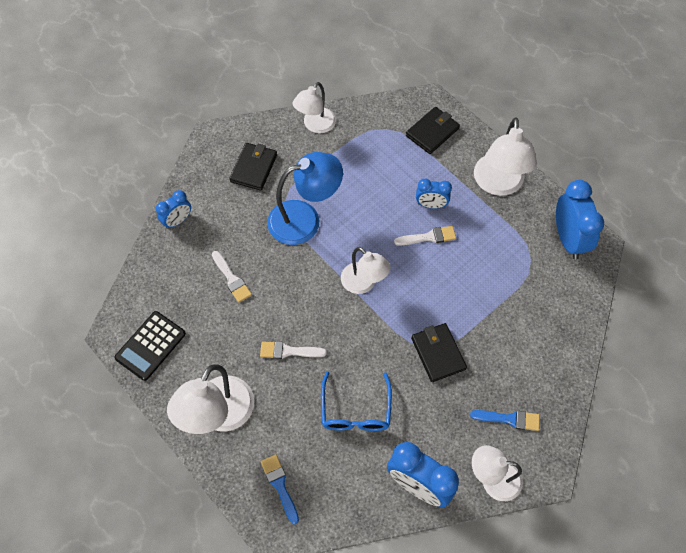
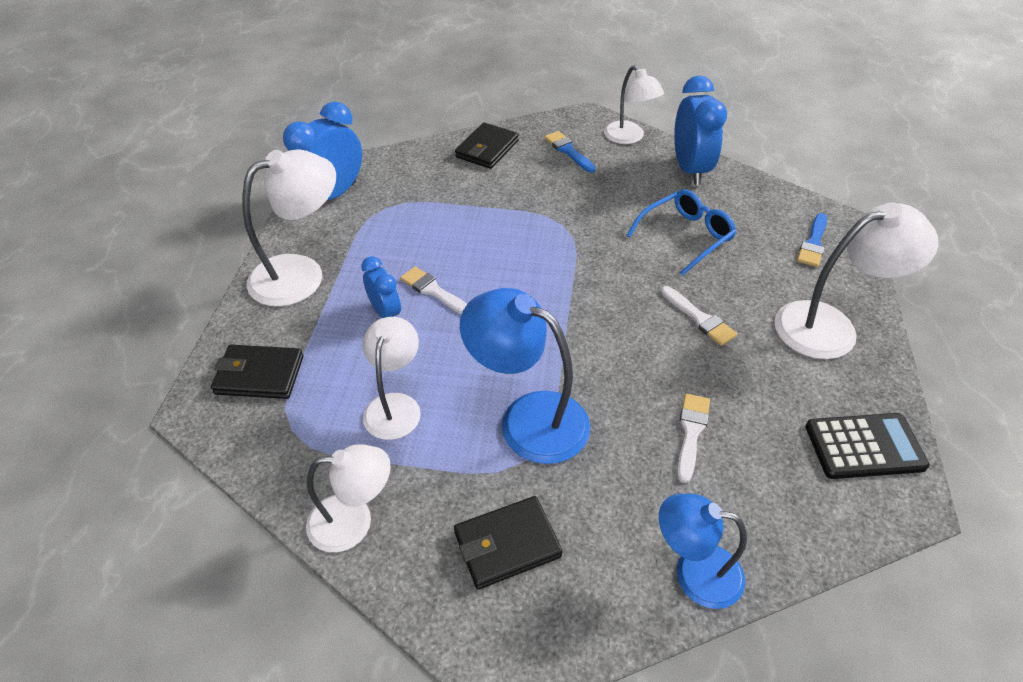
camera: 130 degrees left, 15 degrees down
blue clock [156,190,191,229] -> blue lamp [659,494,747,609]
white lamp [341,247,391,294] -> white lamp moved to [363,317,421,440]
black wallet [411,323,467,382] -> black wallet moved to [455,123,519,169]

